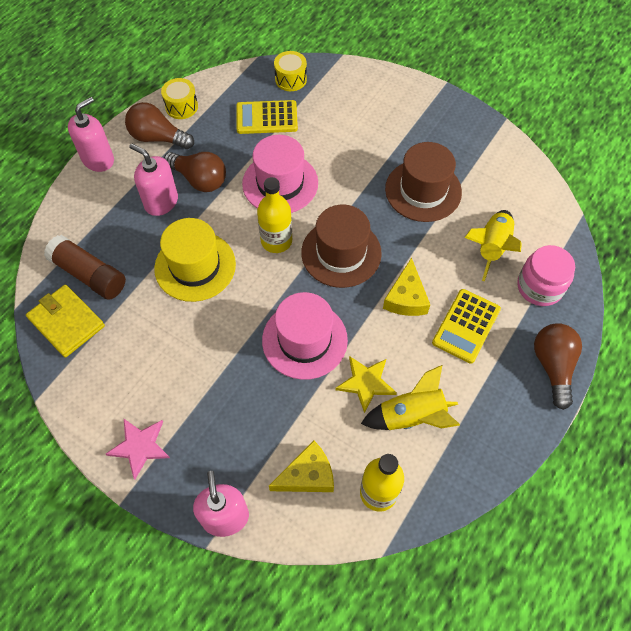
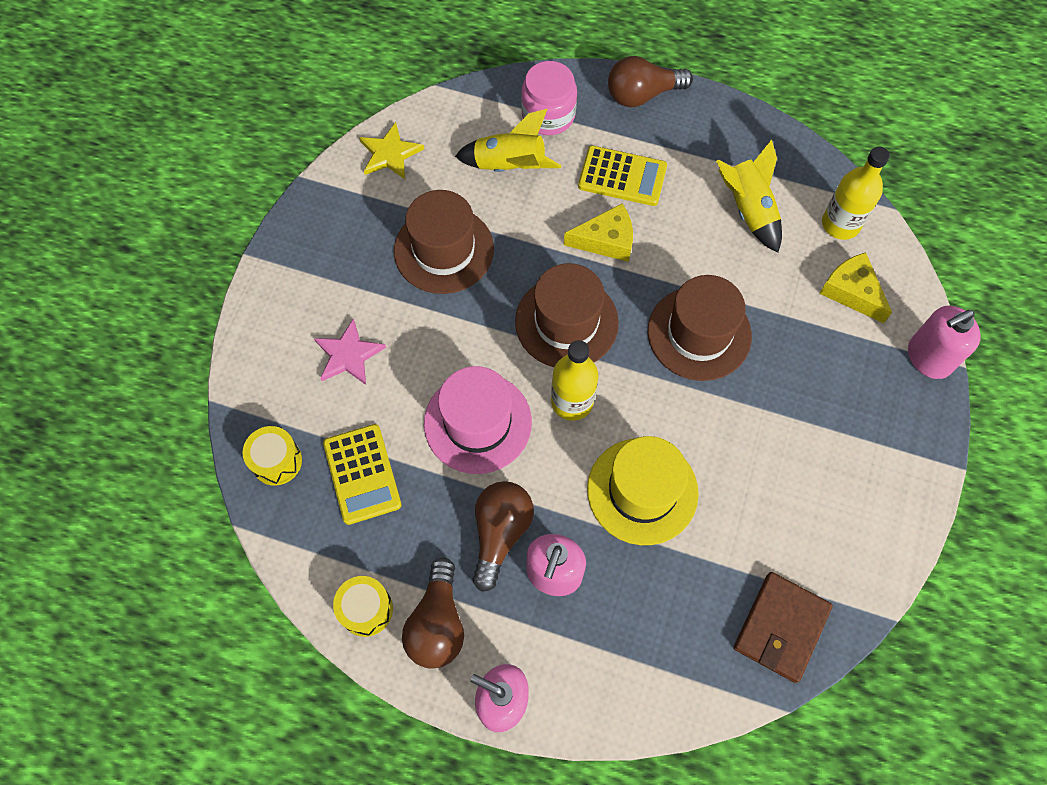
camera: 105 degrees left, 5 degrees up
yellow wallet [26,285,105,358] -> brown wallet [733,572,833,683]
brown glue stick [44,235,126,300] -> none
pink star [106,419,170,479] -> pink star moved to [314,318,386,385]
pink hat [262,292,348,380] -> brown hat [648,275,752,381]
yellow star [335,356,397,413] -> yellow star moved to [359,122,424,179]

